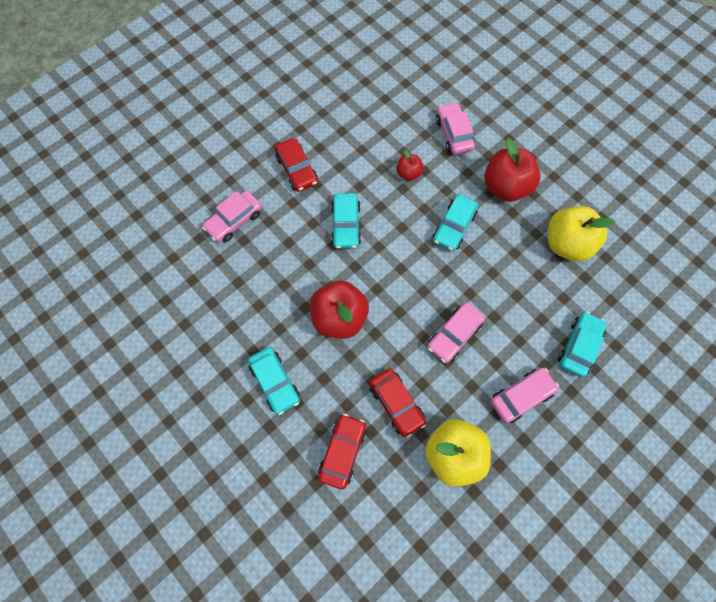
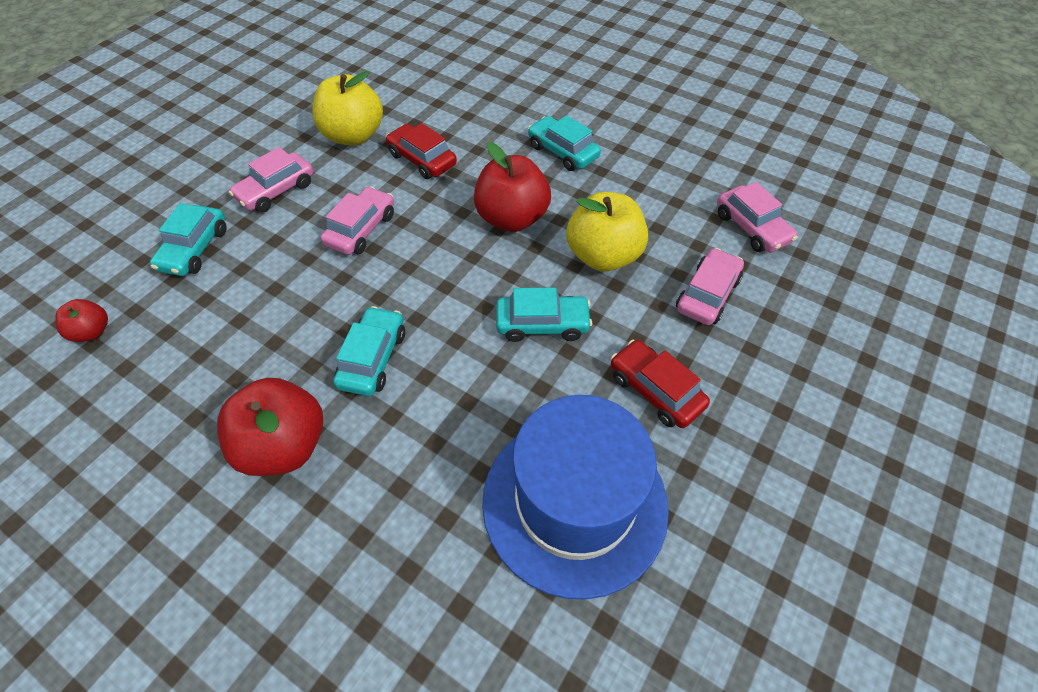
camera: 165 degrees right, 15 degrees down
red car [318,414,366,489] -> none
turquoise car [331,193,361,249] -> turquoise car turned 105 degrees clockwise [496,287,592,342]
red apple [396,150,423,181] -> red apple moved to [55,299,108,342]
pink car [436,102,475,155] -> pink car moved to [717,182,798,252]
yellow apple [548,206,615,262] -> yellow apple moved to [567,192,648,271]
none -> blue hat [482,395,669,600]

